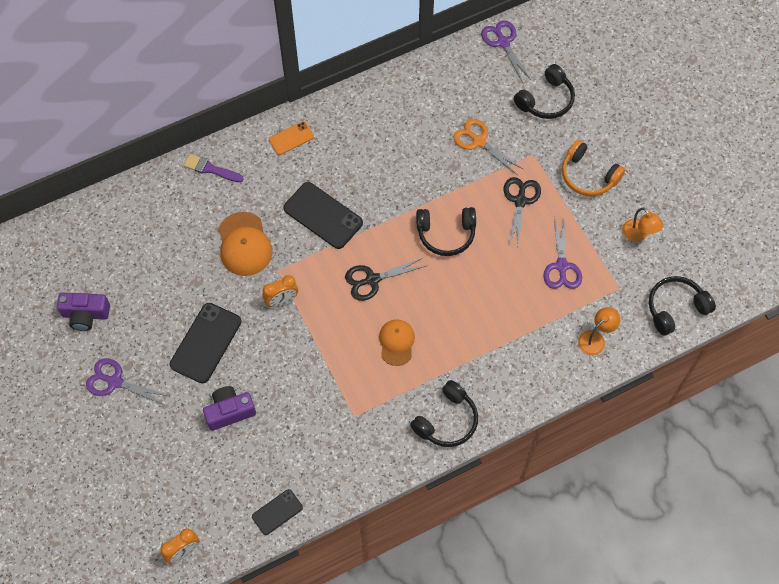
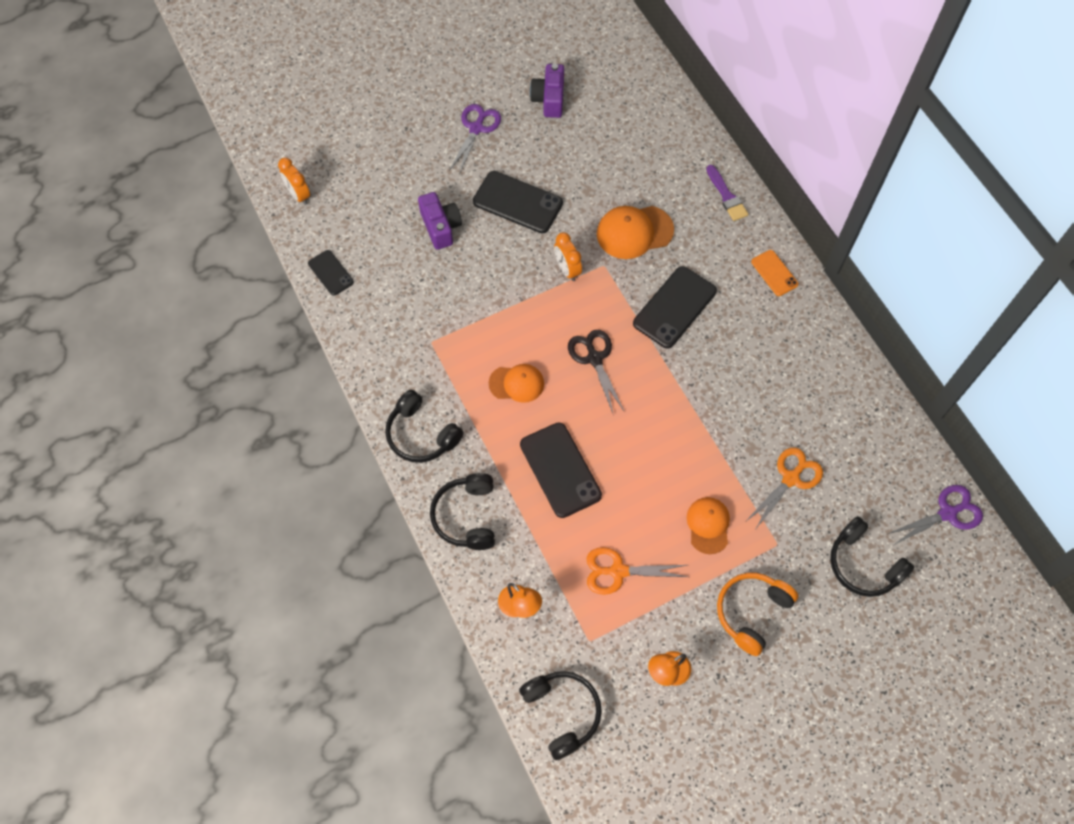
camera: 90 degrees right, 0 degrees up
purple brush [184,154,244,183] -> purple brush turned 135 degrees clockwise [706,165,749,221]
black headphones [416,207,476,256] -> black headphones moved to [430,473,495,550]
black scissors [504,177,541,247] -> orange cap [687,497,730,554]
purple scissors [543,217,582,289] -> orange scissors [587,547,688,595]
none -> black phone [520,422,602,518]

